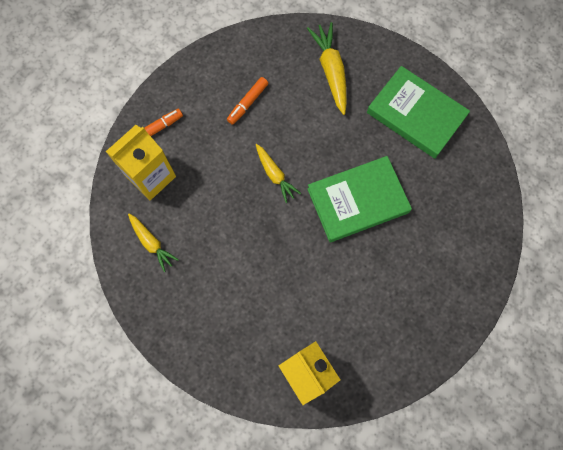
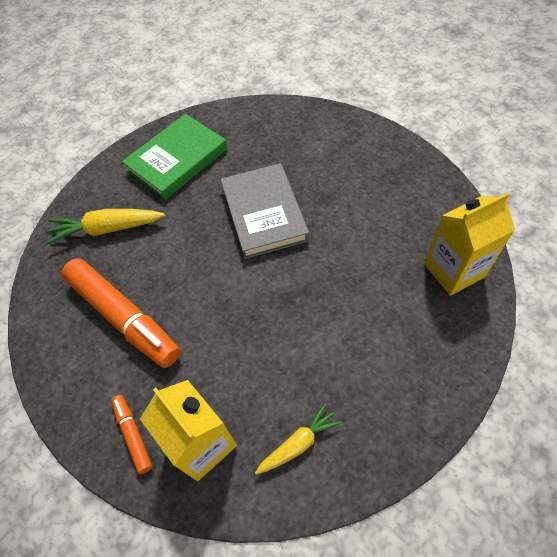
camera: 80 degrees left, 15 degrees down
orange marker [227,77,268,125] -> orange marker [61,258,180,368], size x2.13
yellow carrot [256,144,301,203] -> none
green book [307,156,412,242] -> grey book [221,163,309,259]

